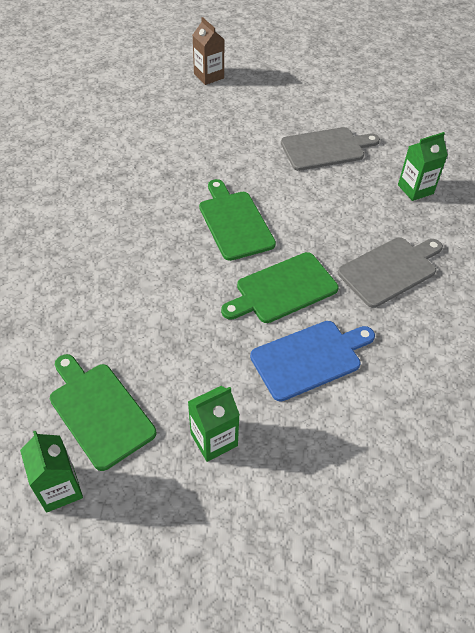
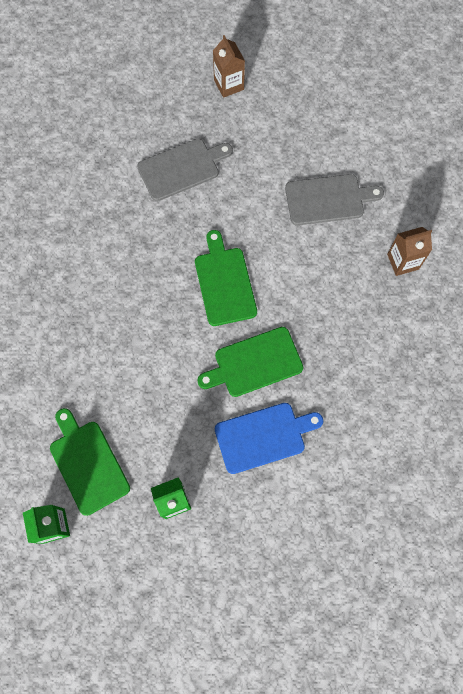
camera: 10 degrees right, 20 degrees up
grey cutting board [338,237,443,308] -> grey cutting board moved to [137,139,233,201]
green carton [398,132,448,201] -> brown carton [387,227,432,276]

